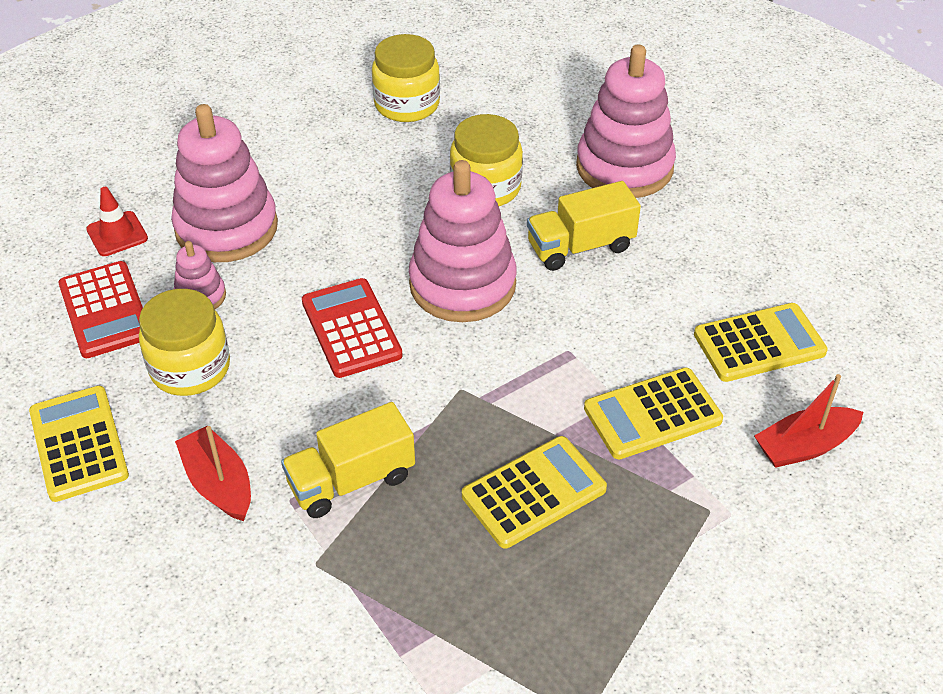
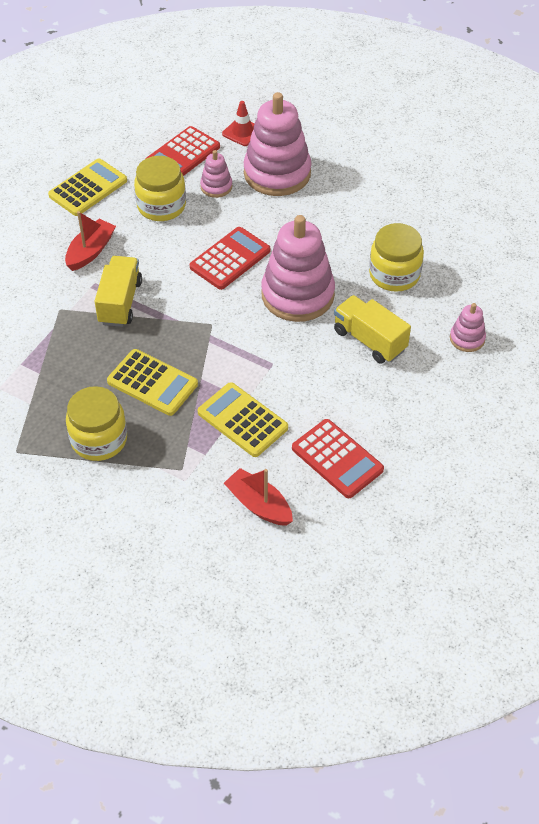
camera: 65 degrees right, 5 degrees up
yellow truck [281,402,415,518] -> yellow truck turned 60 degrees clockwise [95,256,142,327]
yellow jar [372,34,440,122] -> yellow jar moved to [66,386,127,461]
pink stacking toy [576,44,676,198] -> pink stacking toy [450,303,486,352], size x0.47
yellow calculator [694,303,828,382] -> red calculator [292,419,384,498]

